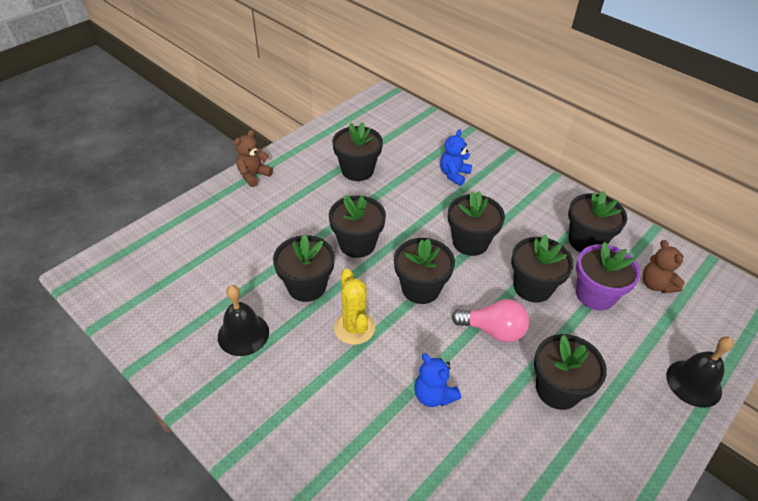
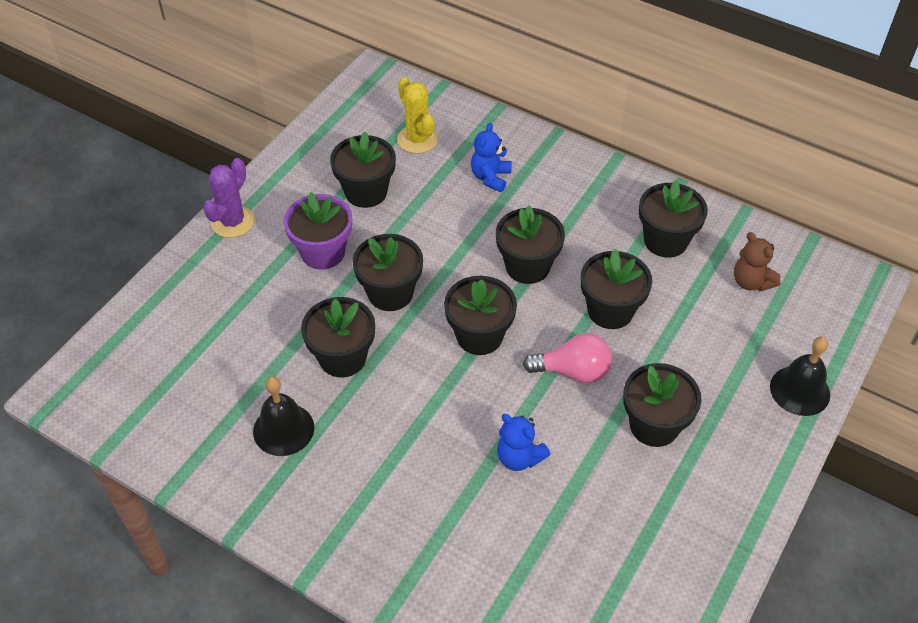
camera: 10 degrees left, 5 degrees up
brown teddy bear [234,130,273,187] -> purple cactus [203,158,254,238]
yellow cactus [334,269,375,345] -> yellow cactus moved to [397,77,438,154]
purple flower pot [576,242,641,310] -> purple flower pot moved to [284,192,352,269]

